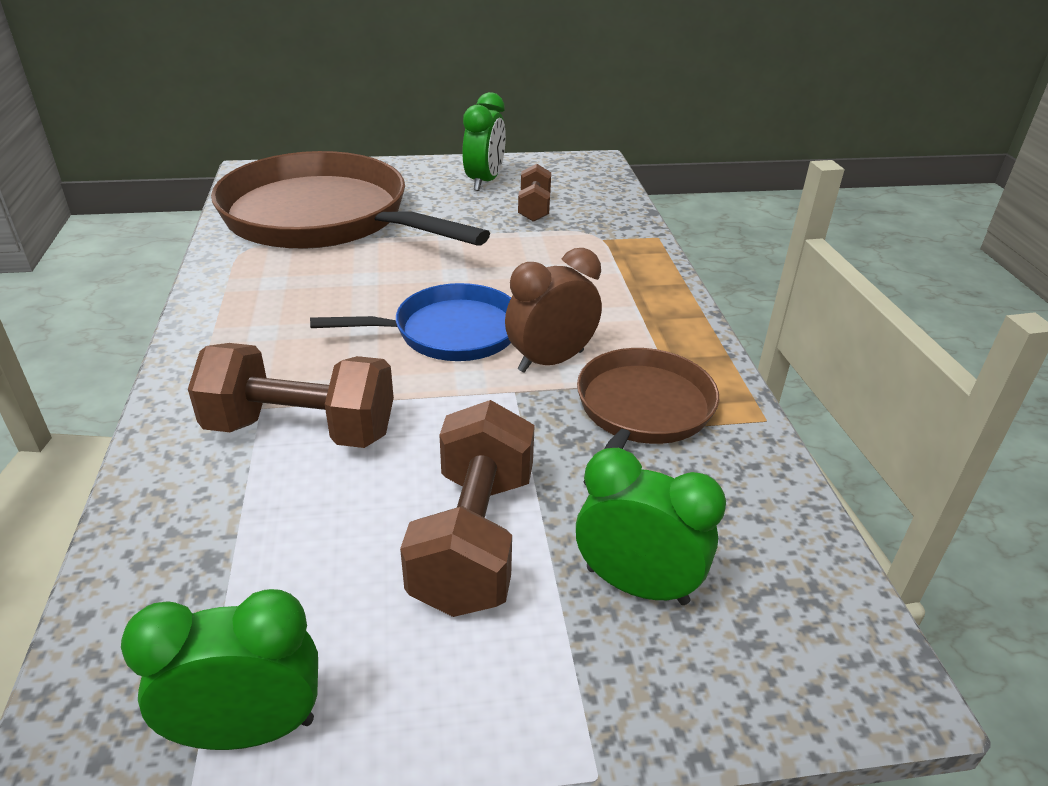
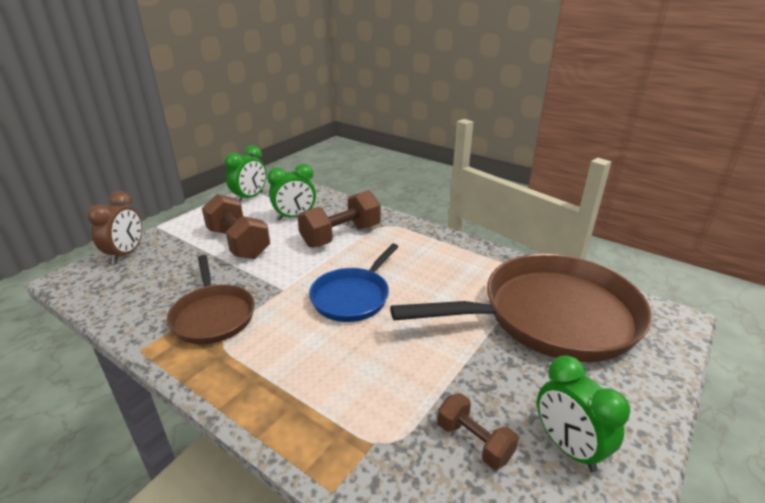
camera: 135 degrees right, 5 degrees down
brown clock [505,248,602,373] -> brown clock moved to [87,191,142,264]
green clock [576,448,726,605] -> green clock moved to [267,164,316,220]

